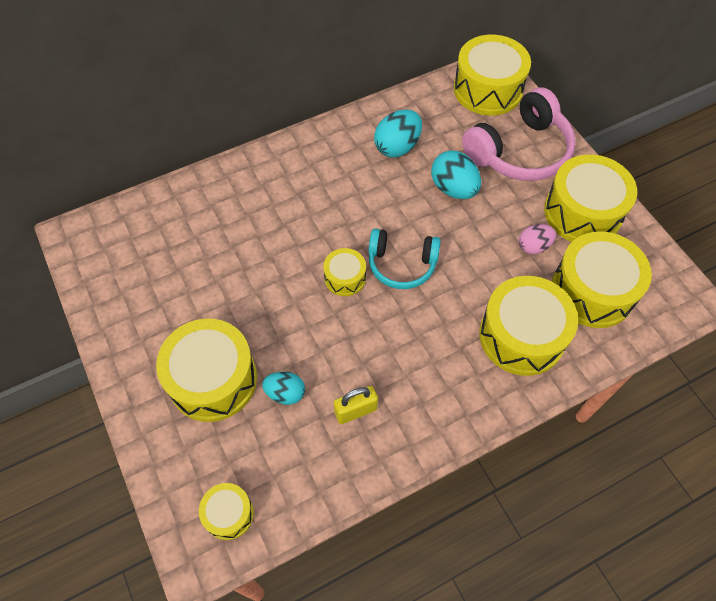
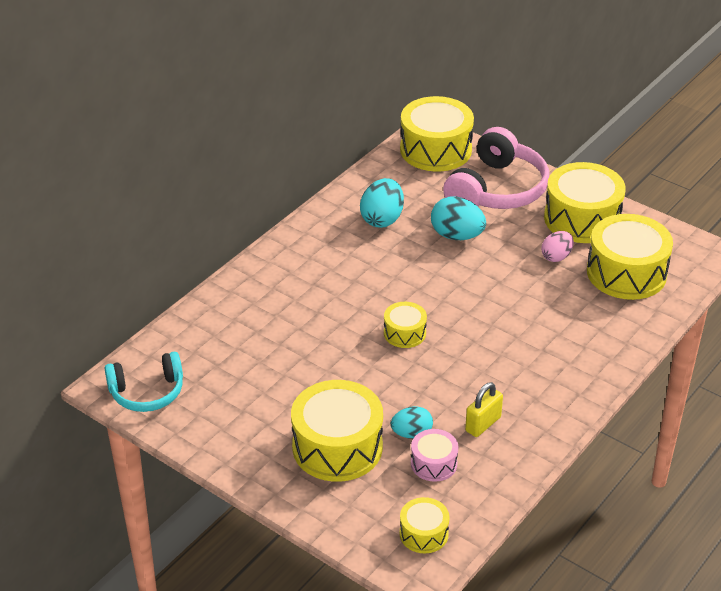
camera: 25 degrees left, 20 degrees down
turquoise headphones [368,229,441,289] -> turquoise headphones moved to [105,352,183,412]
yellow drum [479,276,578,376] -> none
none -> pink drum [411,429,459,482]

